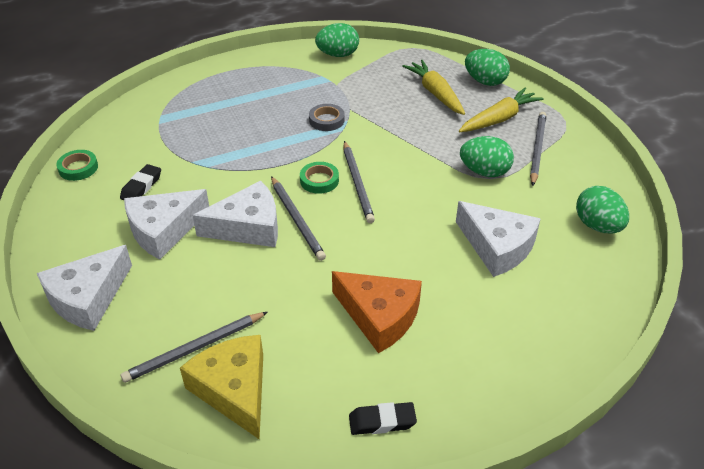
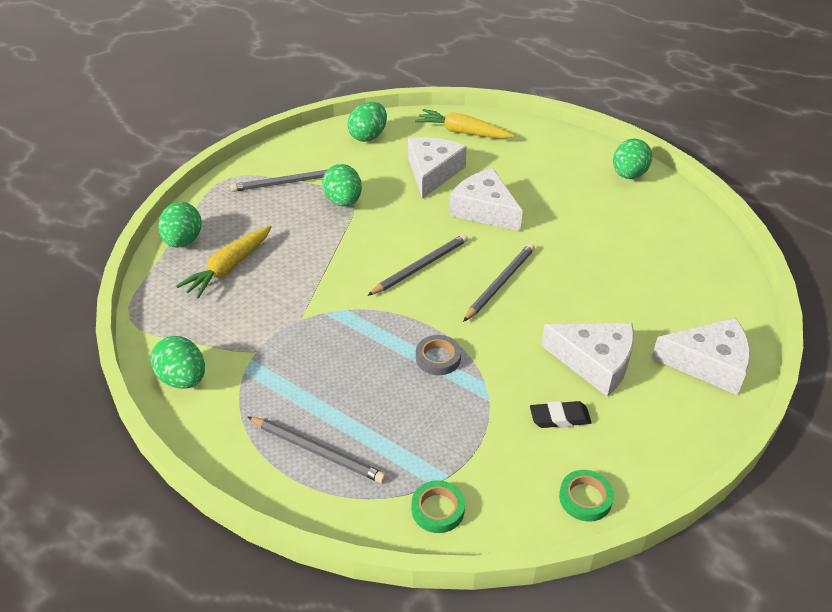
camera: 120 degrees left, 0 degrees up
grey pencil [121,312,267,383] -> grey pencil moved to [248,417,386,483]
yellow cheese [180,335,263,440] -> none
white cheese [192,181,278,247] -> white cheese moved to [449,168,523,231]
green tape [300,162,339,194] -> green tape moved to [412,480,465,533]
grey tape [309,104,345,131] -> grey tape moved to [416,335,461,375]
orange cheese [332,271,422,353] -> none
black eraser [349,402,417,435] -> green egg [613,139,652,179]
yellow carrot [459,88,543,132] -> yellow carrot moved to [415,109,514,139]

